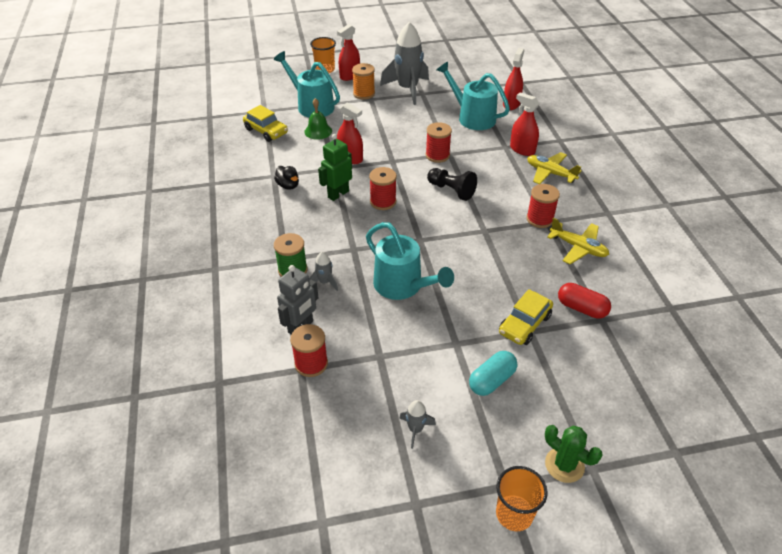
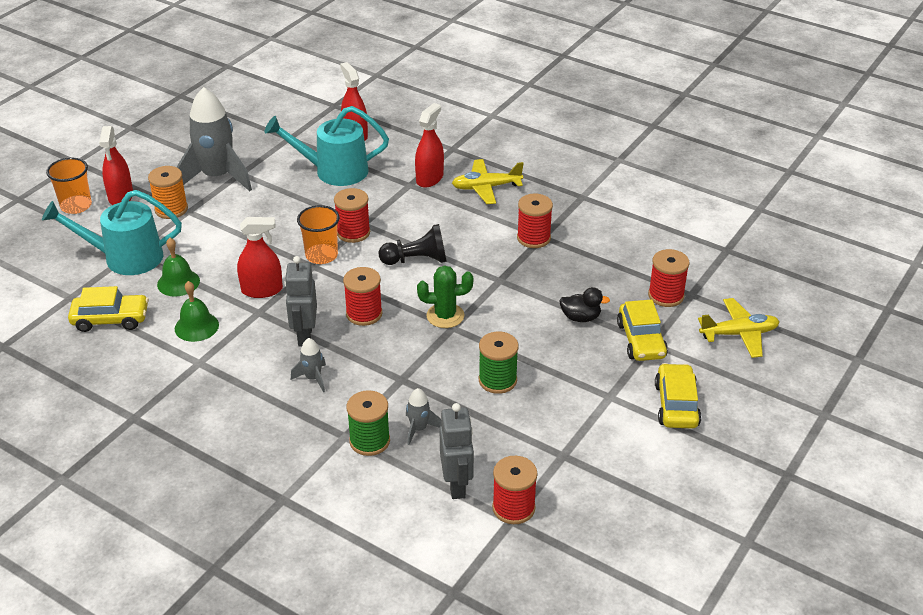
camera: 45 degrees left, 5 degrees down
black duck [274,166,299,190] -> black duck moved to [559,287,610,322]
green robot [318,134,352,201] -> grey robot [284,256,317,346]
turquoise watering can [366,222,454,300] -> green spool [479,331,519,394]
grey rocket [399,400,436,449] -> grey rocket moved to [291,338,326,392]
turquoise capsule [469,351,517,396] -> yellow car [655,363,701,429]
orange cup [496,466,548,531] -> orange cup moved to [297,205,340,264]
red spray bottle [510,93,539,156] -> red spray bottle turned 120 degrees clockwise [415,103,444,187]
green cactus [545,425,603,483] -> green cactus moved to [417,265,473,328]
yellow plane [547,218,609,264] -> yellow plane moved to [698,298,779,358]
red capsule [558,283,611,319] -> red spool [648,249,690,307]
none -> green bell [175,281,219,342]

